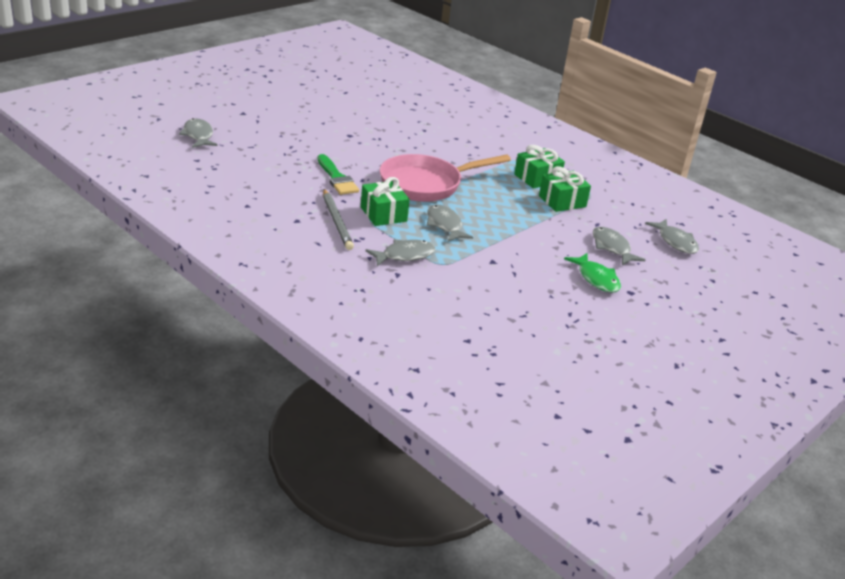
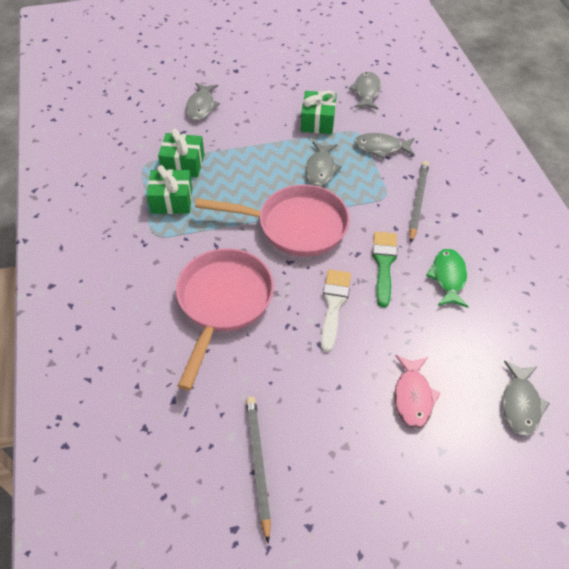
camera: 145 degrees left, 20 degrees up
green gift [361,177,410,226] -> green gift moved to [301,90,337,134]
green fish [564,253,621,293] -> green fish moved to [426,249,469,308]
grey fish [645,219,699,254] -> grey fish moved to [349,72,381,110]
none -> pink pan [176,248,274,390]
none -> grey pencil [246,396,271,544]
none -> white brush [321,269,351,352]
none -> pink fish [395,355,441,428]

